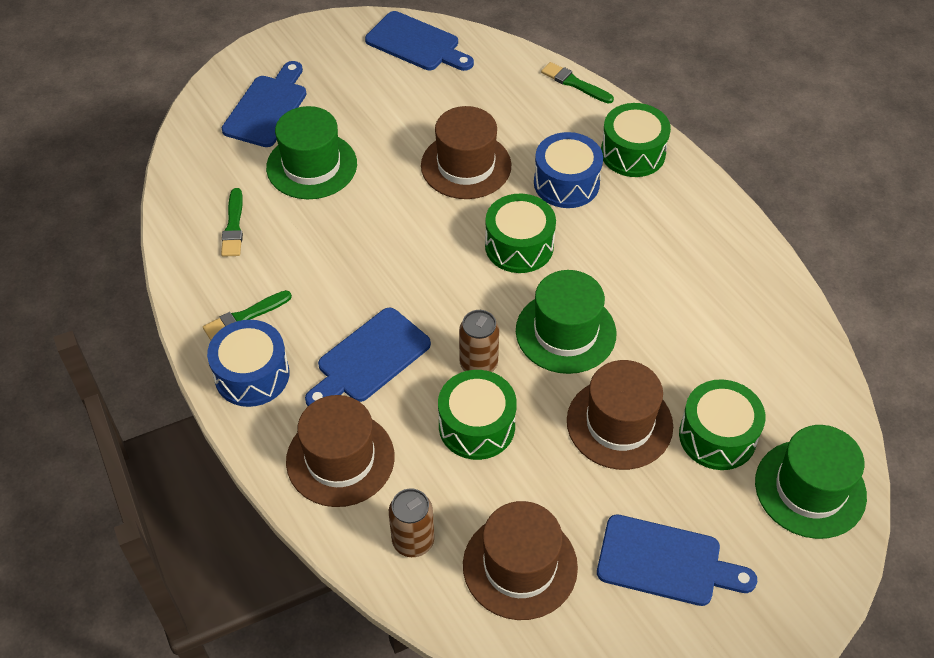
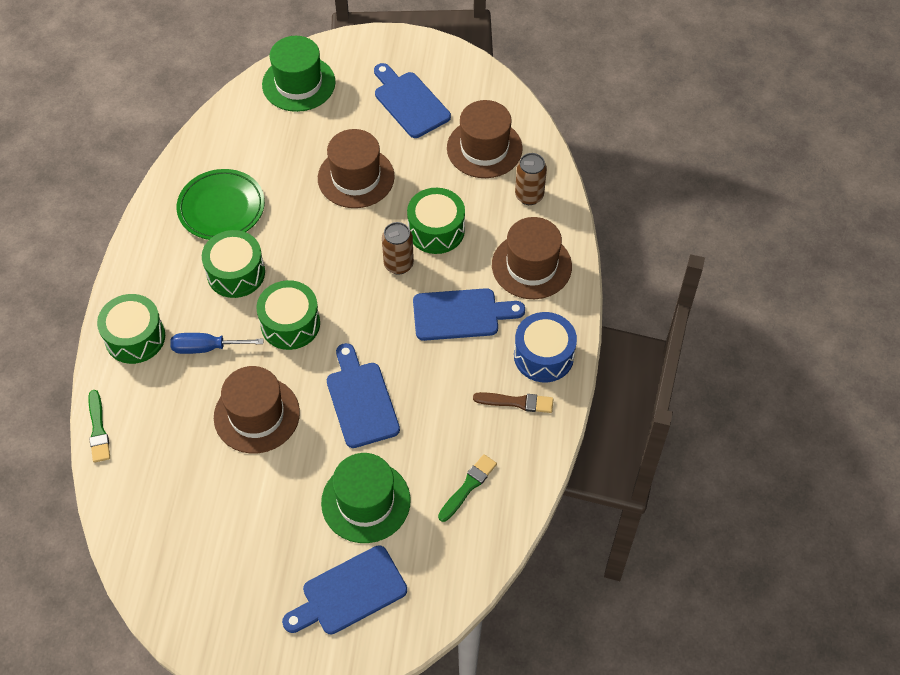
camera: 140 degrees left, 5 degrees up
green brush [203,290,292,340] -> brown brush [473,392,553,413]
blue cutting board [365,11,474,71] -> blue cutting board moved to [327,343,400,448]
green hat [516,270,616,374] -> none
blue drum [534,132,603,208] -> blue screwdriver [170,333,264,354]
green drum [679,379,766,470] -> green drum moved to [202,230,265,298]
none -> green plate [177,169,265,240]

